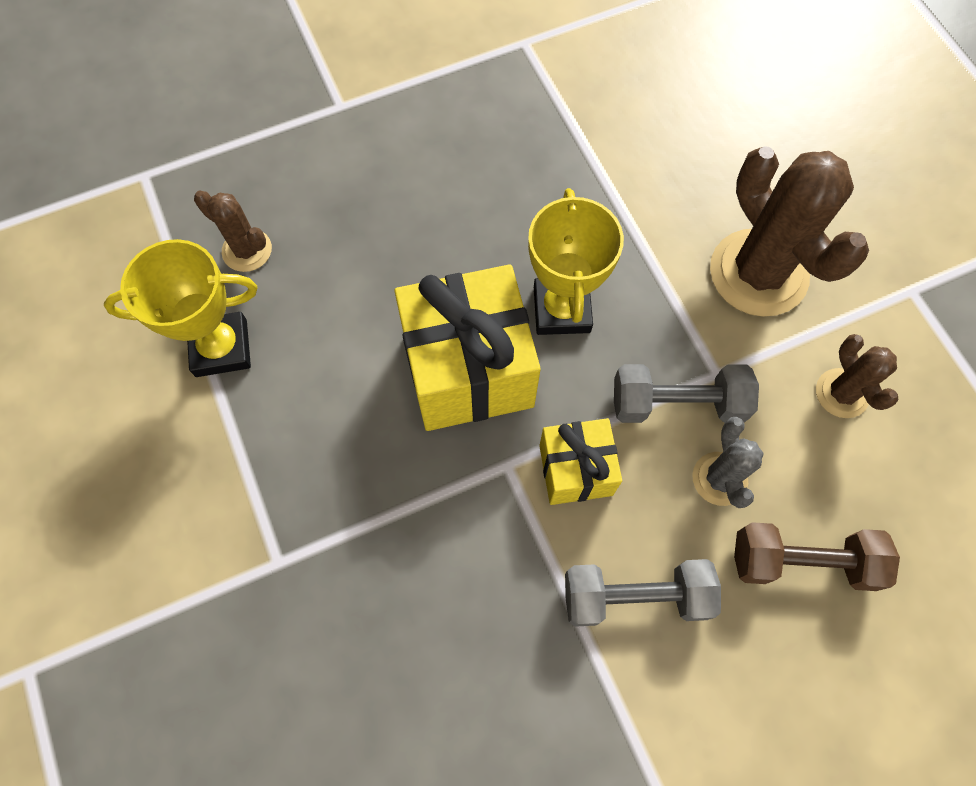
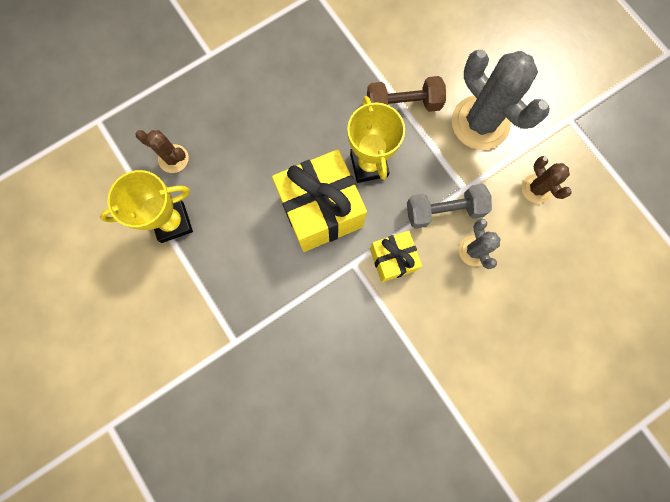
camera: 10 degrees left, 10 degrees up
grey dumbbell [565,559,721,627] -> none
brown cactus [710,146,869,317] -> grey cactus [452,50,550,150]
brown dumbbell [734,522,900,591] -> brown dumbbell moved to [367,76,446,112]

